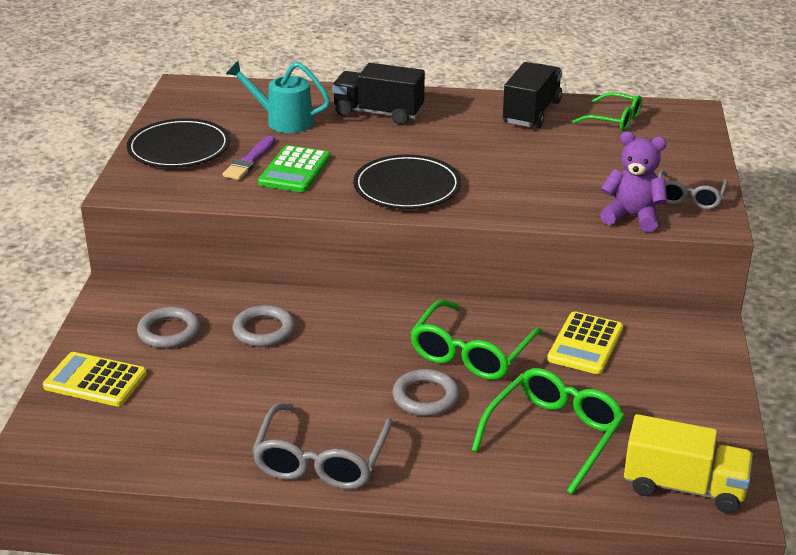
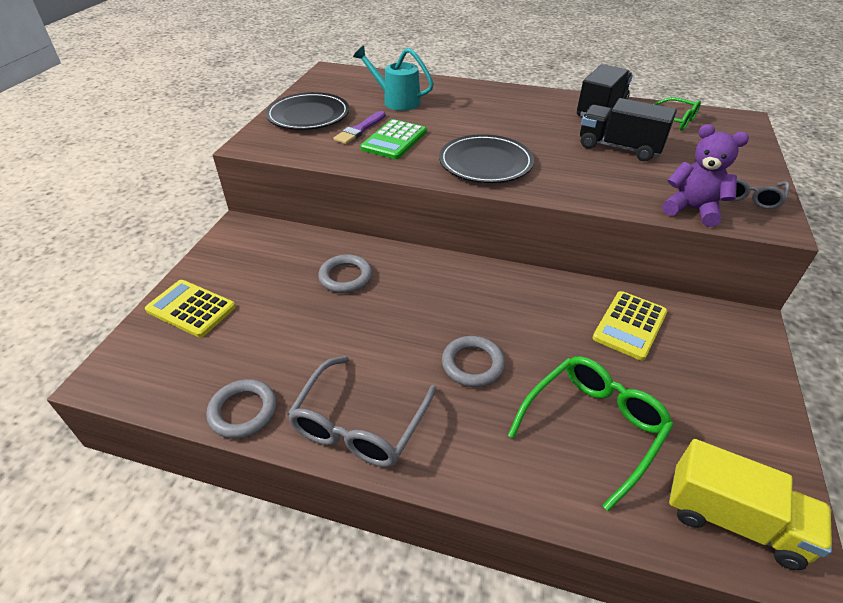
camera: 10 degrees right, 10 degrees up
grey ring [137,307,200,348] -> grey ring moved to [206,379,277,439]
black truck [332,63,425,125] -> black truck moved to [580,98,677,161]
green glasses [410,300,543,380] -> none

